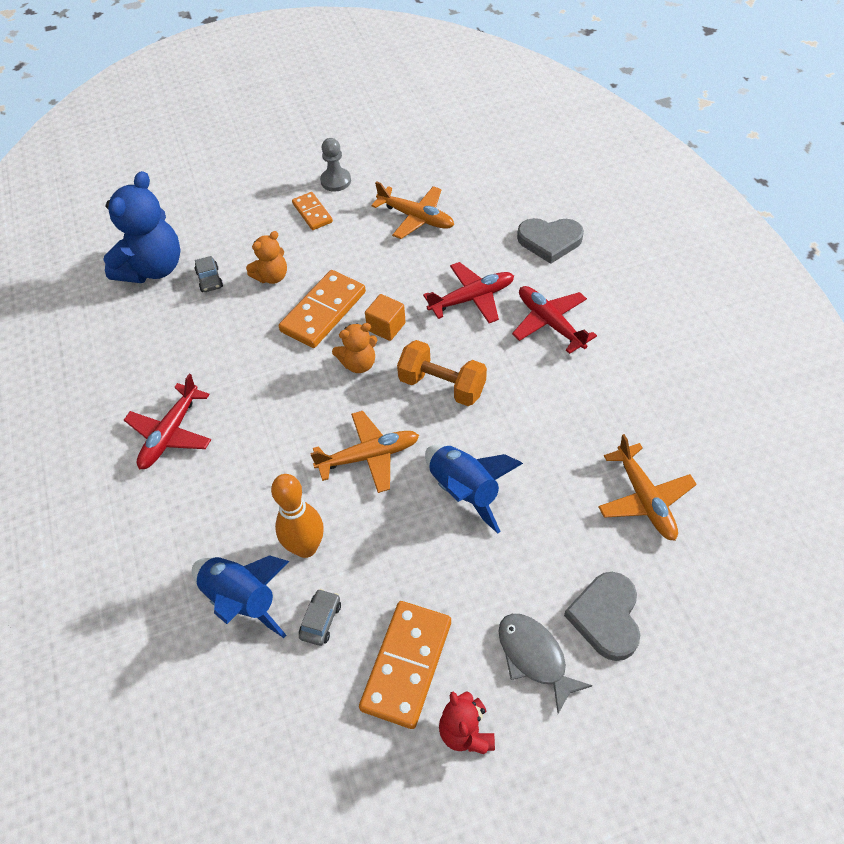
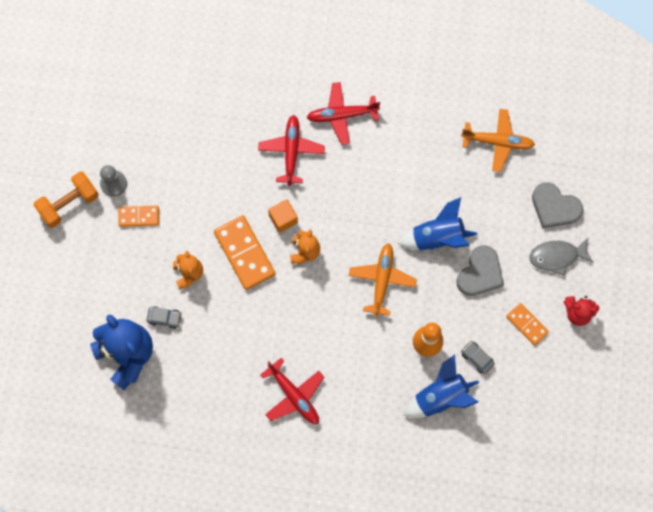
camera: 65 degrees left, 20 degrees up
orange domino [359,601,451,729] -> orange domino [506,303,549,345], size x0.58
orange plane [371,181,454,239] -> none
orange dumbbell [397,340,487,406] -> orange dumbbell moved to [34,172,99,228]
grey heart [517,218,584,264] -> grey heart moved to [456,245,504,296]

